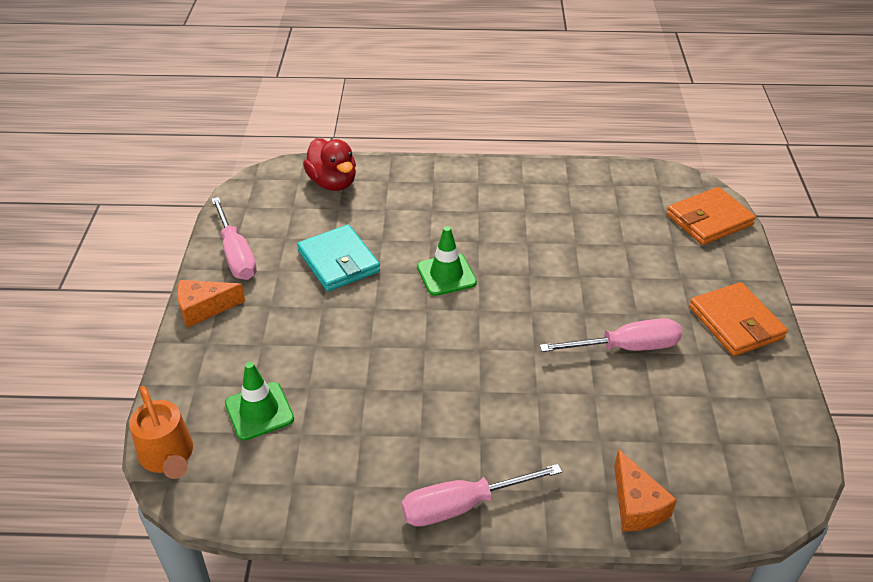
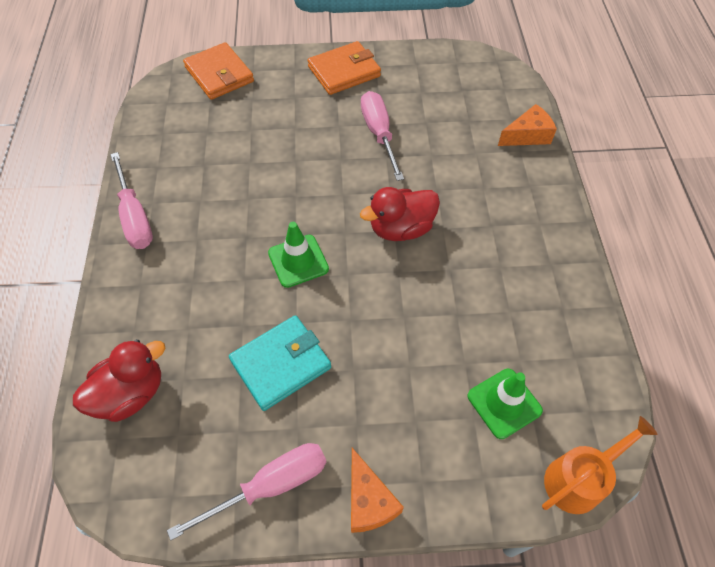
camera: 95 degrees left, 15 degrees up
pink screwdriver [401,464,562,527] -> pink screwdriver moved to [110,152,153,249]
none -> red duck [360,187,440,241]

